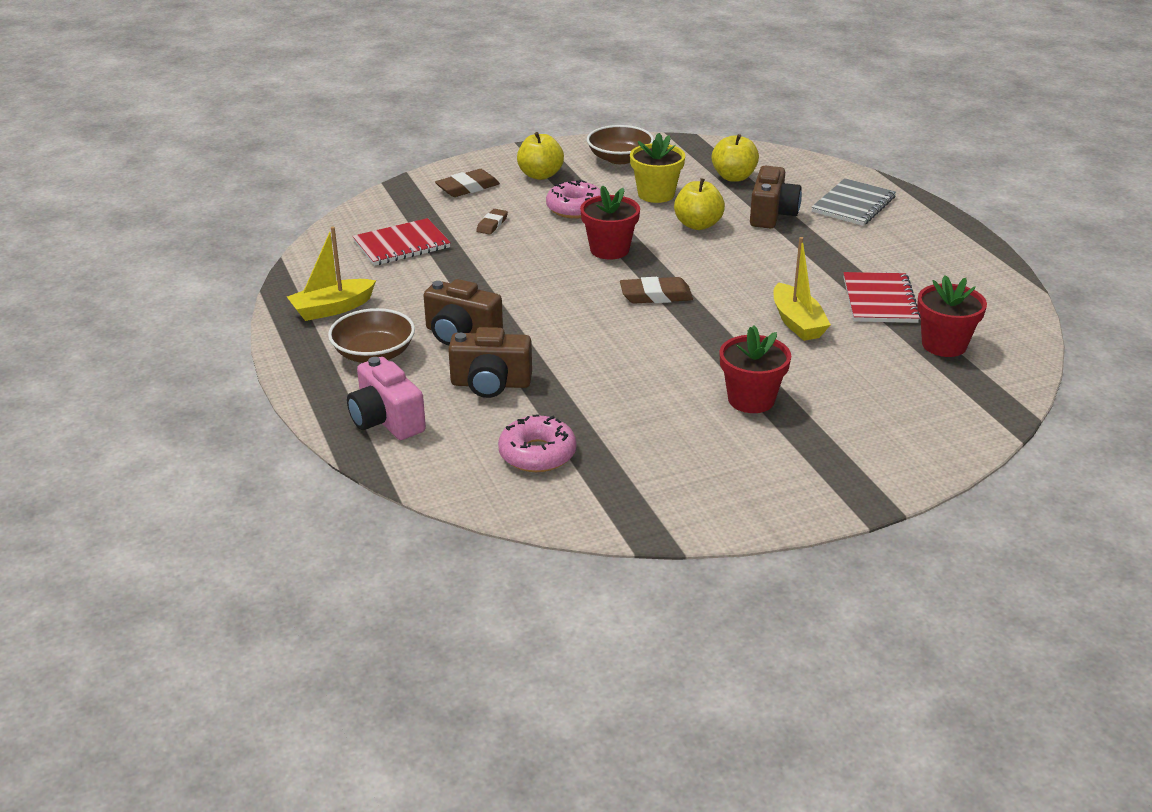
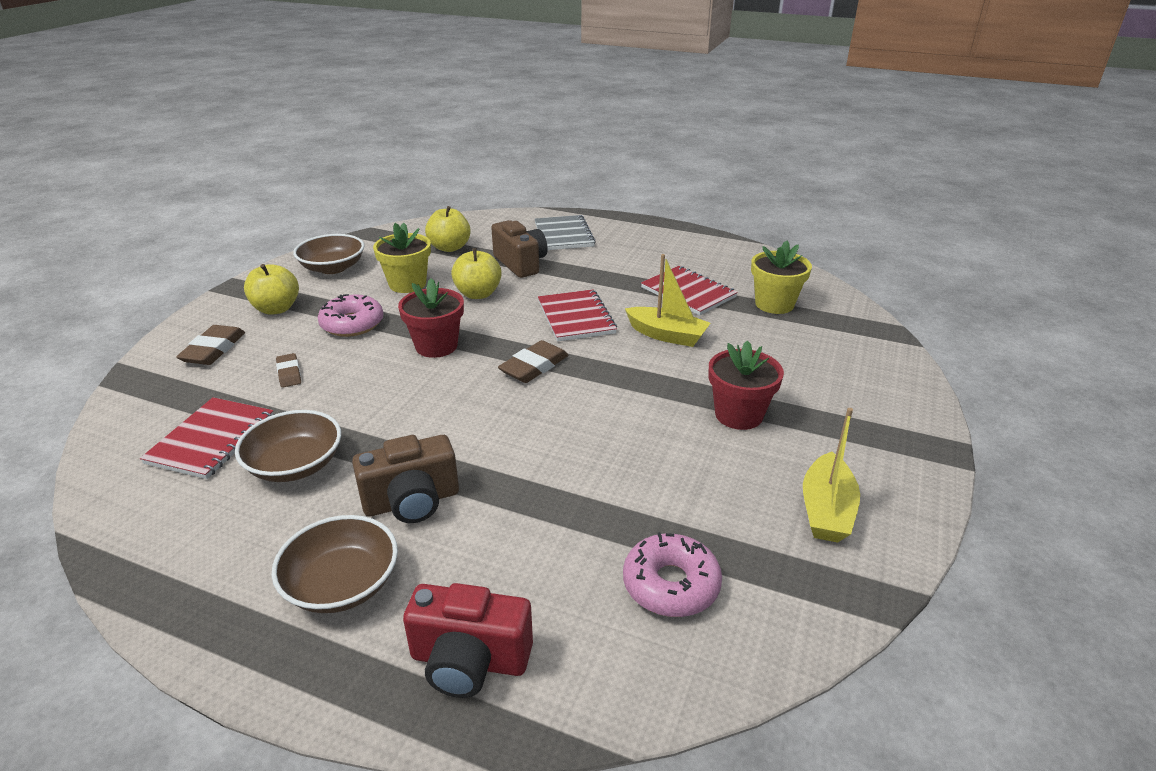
camera: 45 degrees left, 0 degrees up
yellow boat [287,227,376,321] -> yellow boat moved to [803,408,860,542]
pink camera [347,357,426,440] -> red camera [403,583,533,698]
brown camera [448,327,532,398] -> none
red flower pot [917,275,987,357] -> yellow flower pot [751,241,812,314]
none -> brown bowl [235,410,341,482]
none -> red notebook [538,289,617,341]

